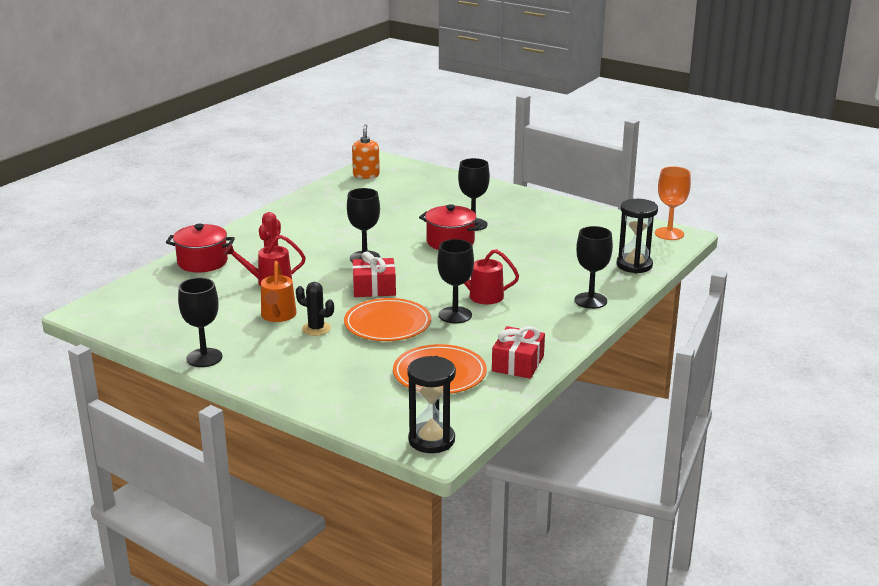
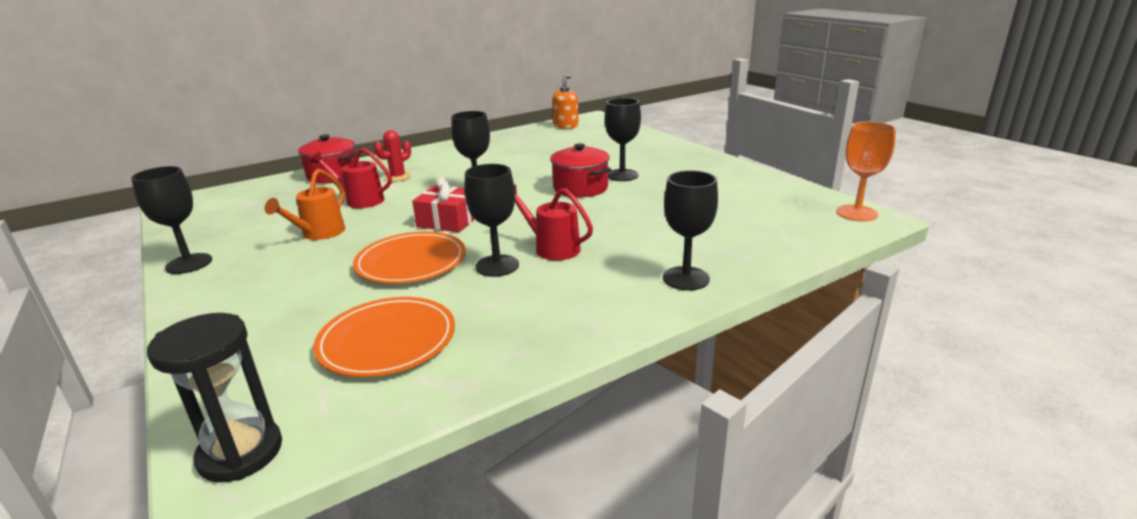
camera: 25 degrees right, 0 degrees up
black cactus [296,282,334,336] -> none
red gift [492,326,545,379] -> none
black hourglass [616,199,658,273] -> none

